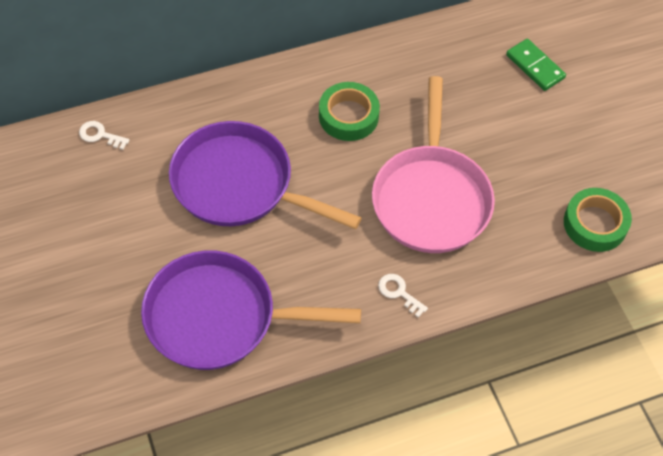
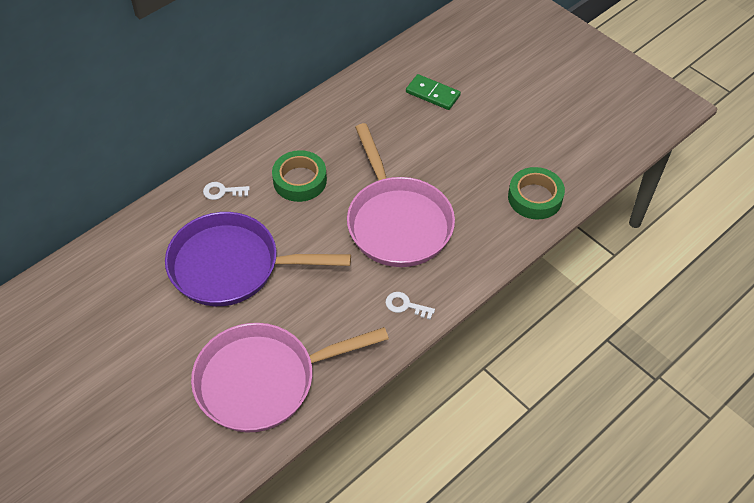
camera: 20 degrees left, 5 degrees down
white key [79,121,130,150] -> white key moved to [203,182,250,200]
purple pan [141,251,361,370] -> pink pan [191,323,389,433]

